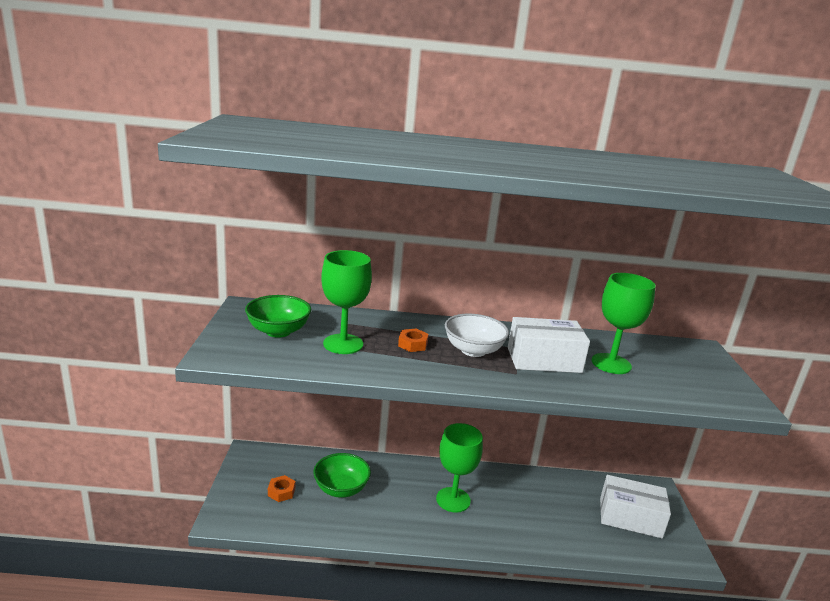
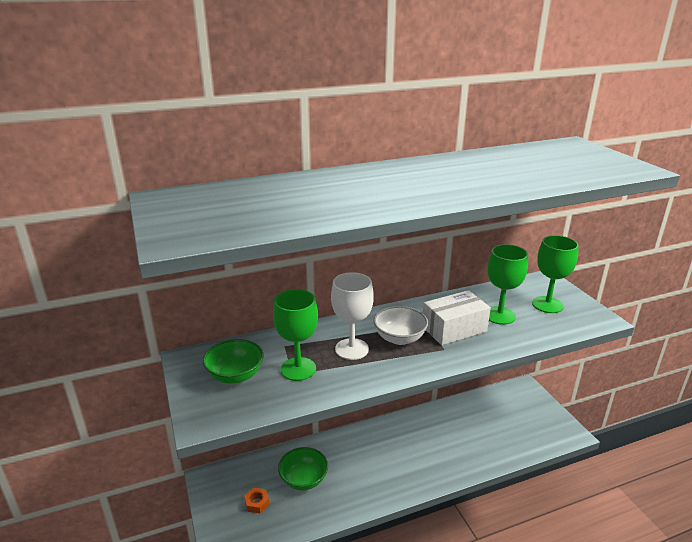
camera: 20 degrees left, 5 degrees up
orange nut [398,328,429,352] -> white goblet [331,272,374,360]
green goblet [436,423,483,513] -> green goblet moved to [532,235,579,313]
white box [600,475,671,538] -> none

